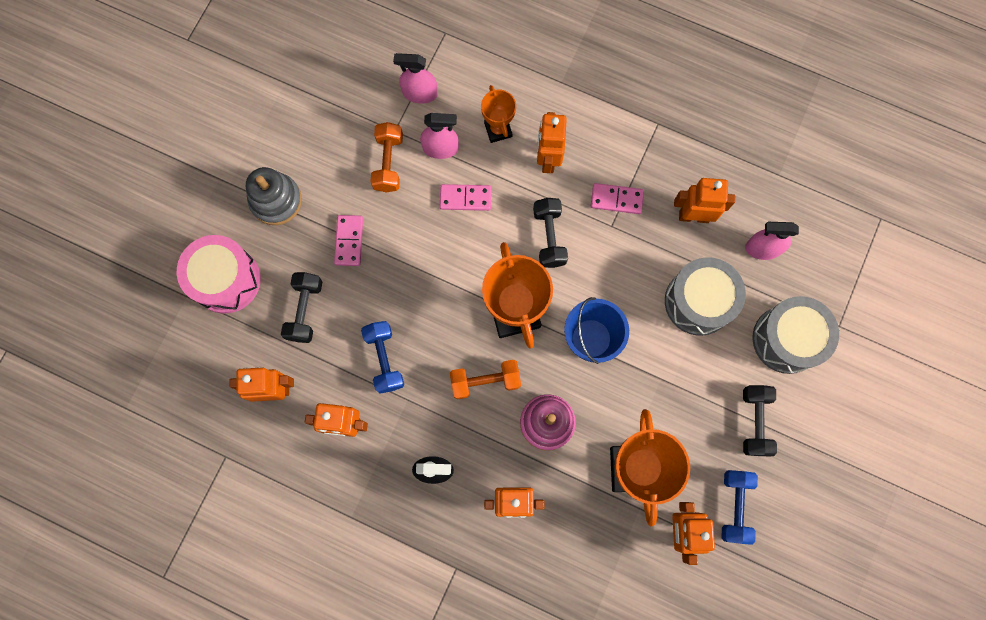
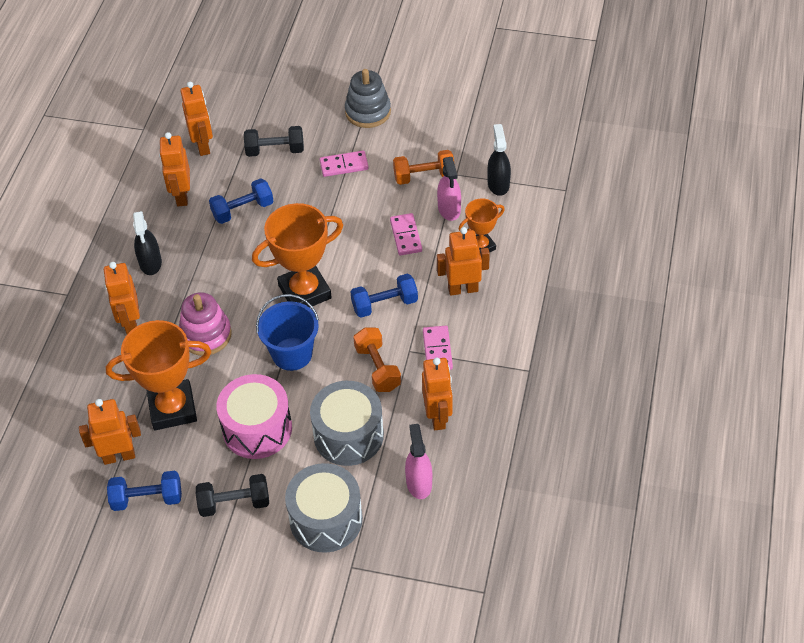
camera: 80 degrees right, 25 degrees down
pink drum [177,235,261,314] -> pink drum moved to [216,374,292,459]
pink spray bottle [393,53,438,104] -> black spray bottle [487,124,511,196]
orange dumbbell [450,360,521,400] -> orange dumbbell moved to [353,327,401,392]
black dumbbell [533,198,568,268] -> blue dumbbell [351,274,418,318]

